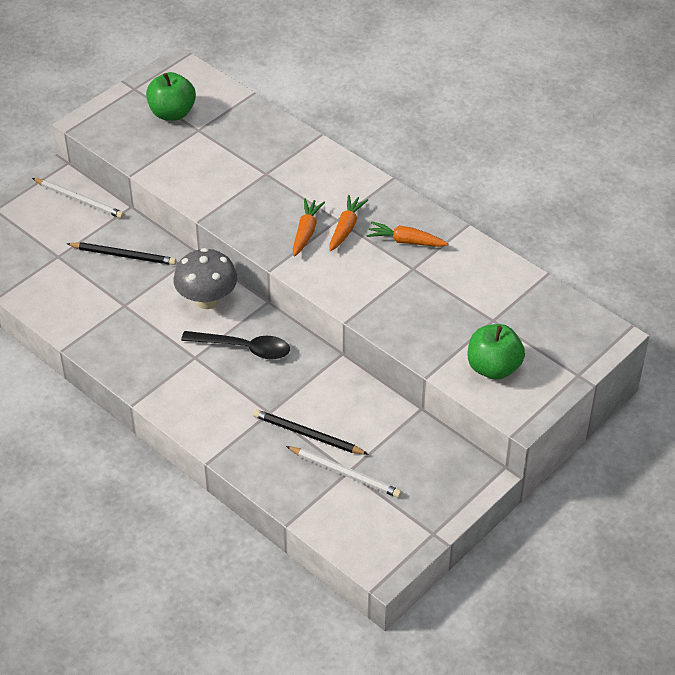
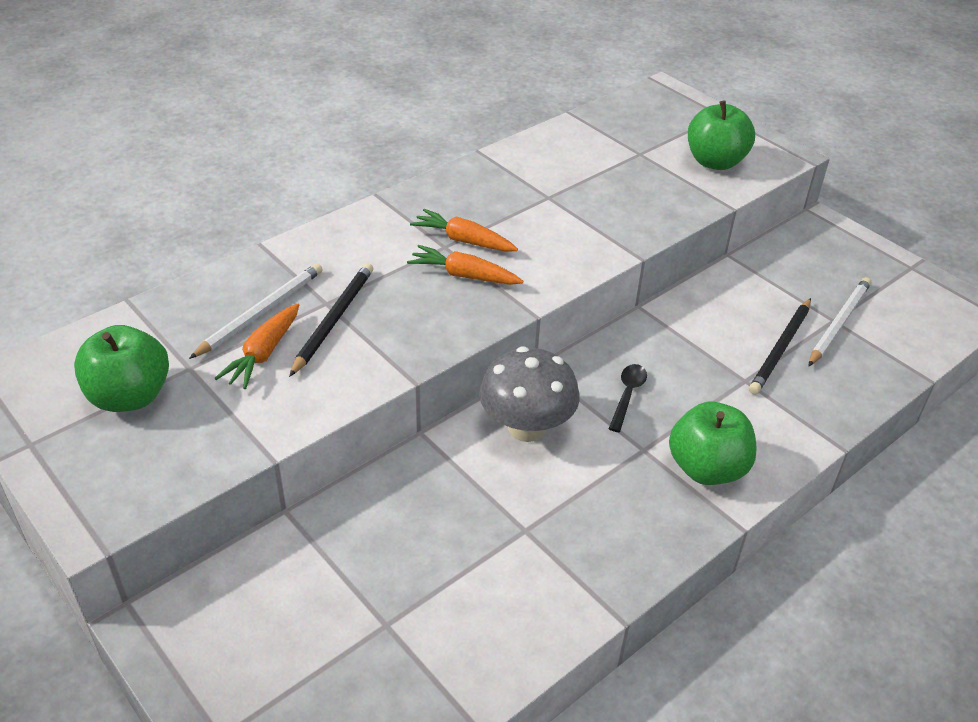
camera: 85 degrees left, 5 degrees down
white pencil [32,178,124,219] -> white pencil moved to [189,263,323,359]
black pencil [67,242,176,265] -> black pencil moved to [289,263,373,377]
black spoon [181,331,290,360] -> black spoon [609,364,647,432], size x0.58
orange carrot [366,221,448,247] -> orange carrot moved to [214,303,299,389]
none -> green apple [669,402,757,485]

